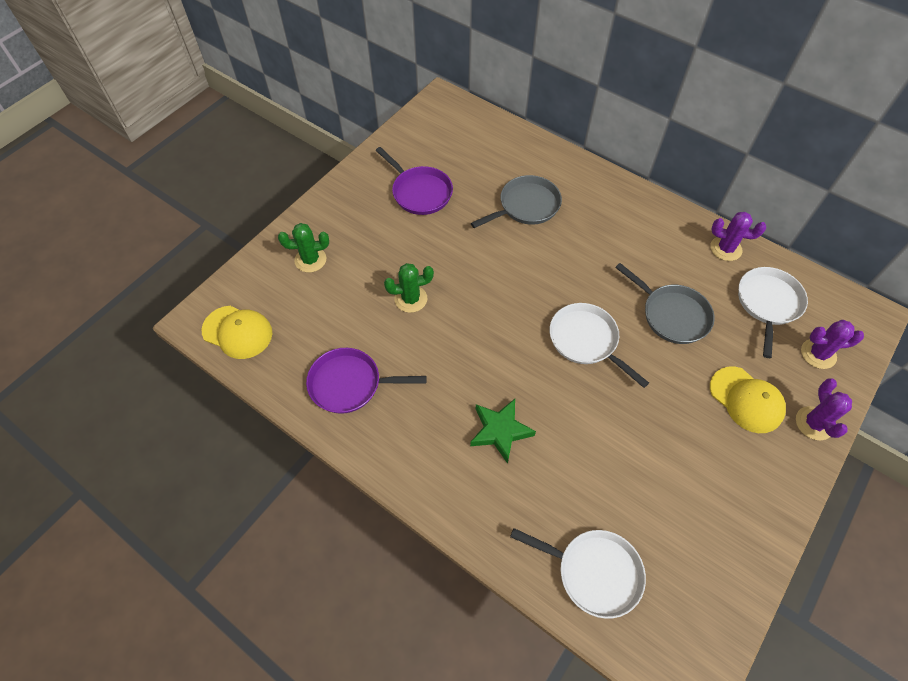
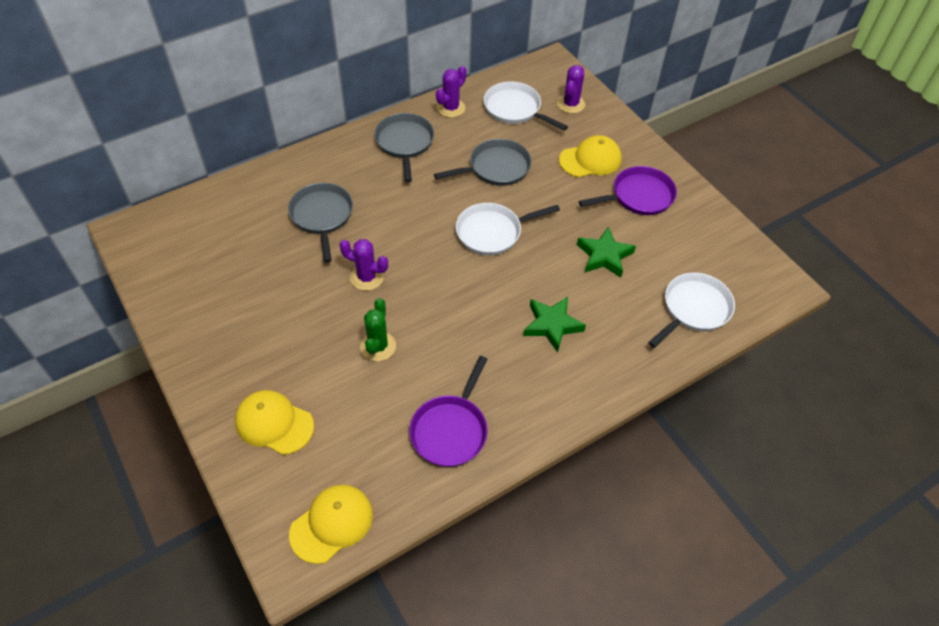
camera: 70 degrees left, 5 degrees down
green cactus [278,223,329,273] -> yellow cap [235,390,314,455]
purple pan [376,147,453,215] -> purple pan moved to [579,166,677,215]
purple cactus [796,378,852,440] -> purple cactus moved to [339,239,388,291]
none -> grey pan [374,113,434,182]
none -> green star [577,226,636,277]

